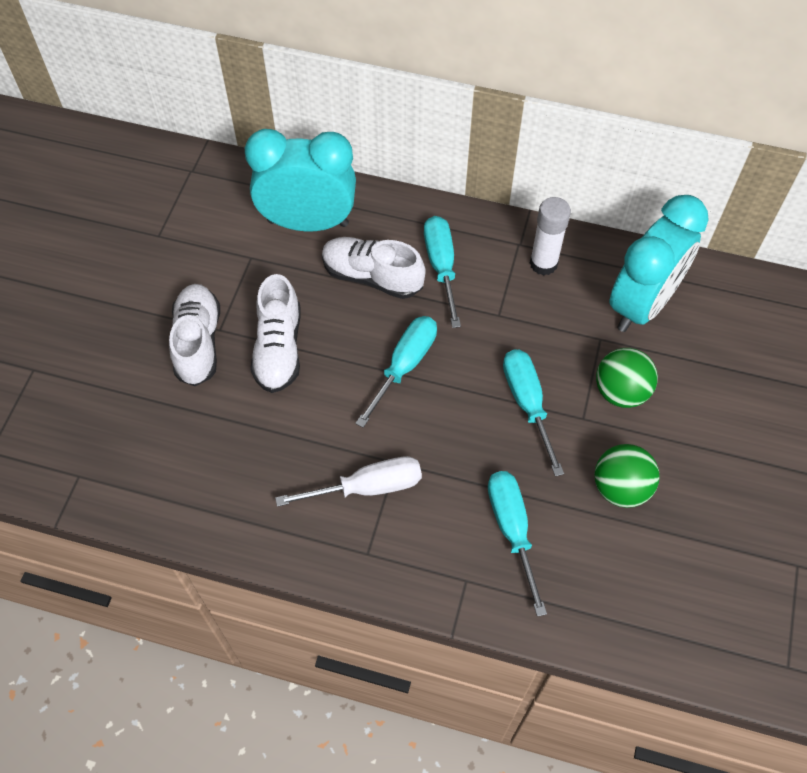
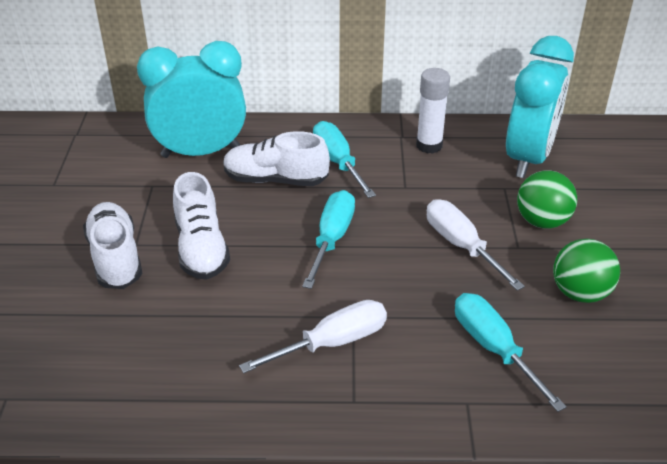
camera: 15 degrees left, 20 degrees down
turquoise screwdriver [503,349,564,477] -> white screwdriver [427,199,525,291]

